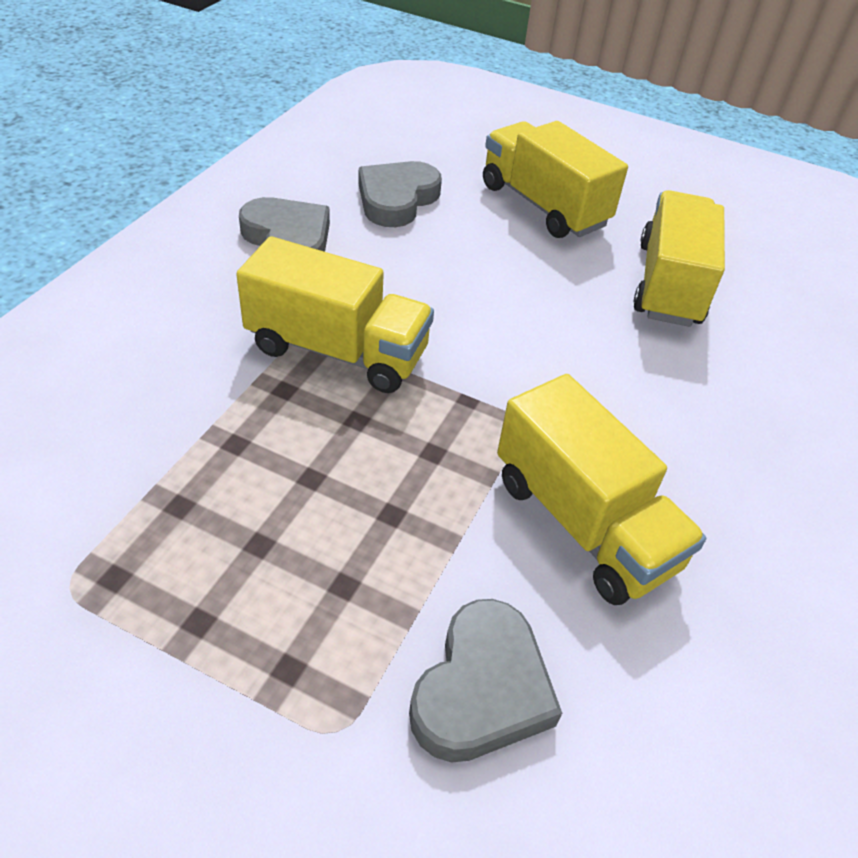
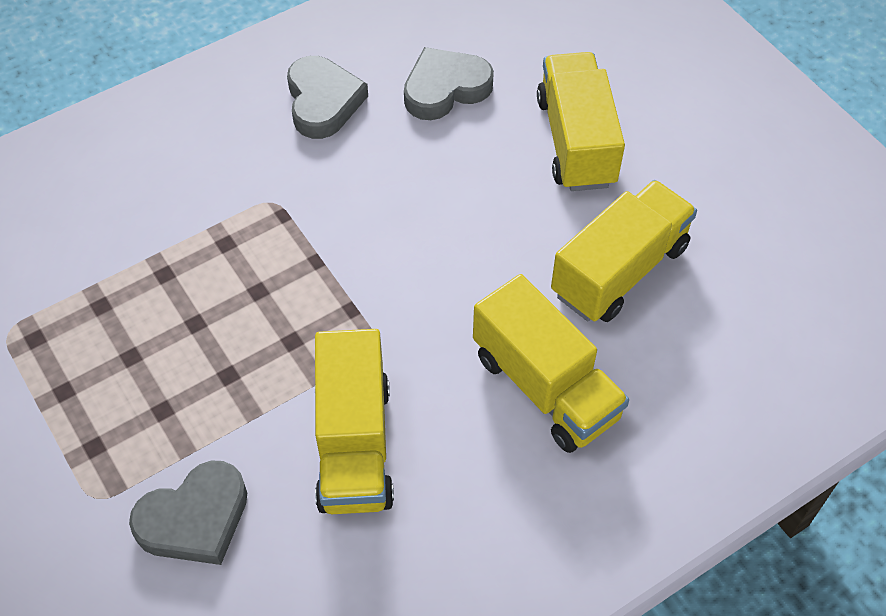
camera: 35 degrees right, 10 degrees up
yellow truck [236,236,434,393] -> yellow truck moved to [473,274,629,453]

